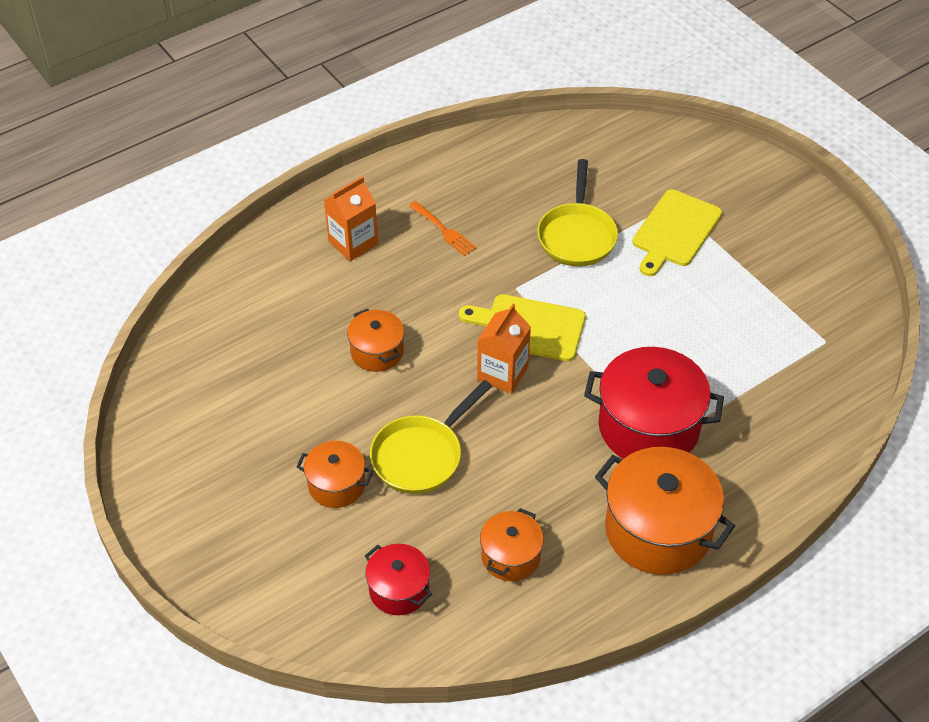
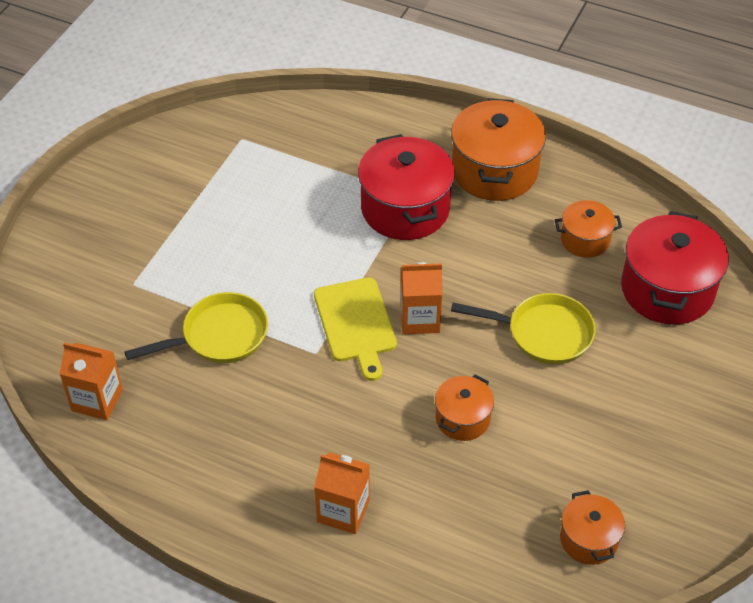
camera: 120 degrees left, 0 degrees up
orange pot [296,441,373,508] -> orange pot moved to [560,490,625,565]
red pot [365,544,432,615] -> red pot [621,211,729,325], size x1.83
orange fork [409,201,477,256] -> none
yellow cutting board [632,189,722,276] -> none
none -> orange carton [59,342,123,420]

